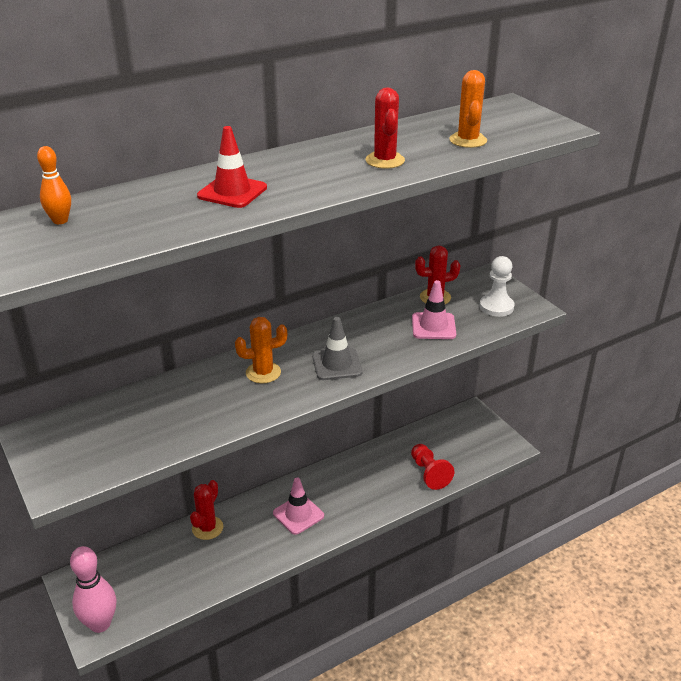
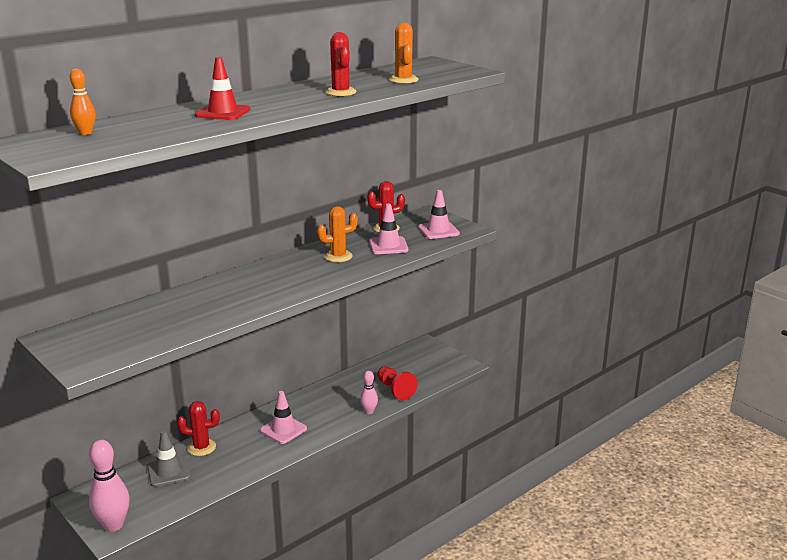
camera: 10 degrees left, 10 degrees down
red cactus [190,480,223,540] -> red cactus turned 75 degrees clockwise [177,401,220,456]
orange cactus [235,317,287,384] -> orange cactus moved to [317,206,358,262]
grey traffic cone [312,317,362,380] -> grey traffic cone moved to [147,431,191,487]
white pawn [479,256,514,317] -> pink traffic cone [418,190,460,239]
none -> pink bowling pin [360,371,378,414]

